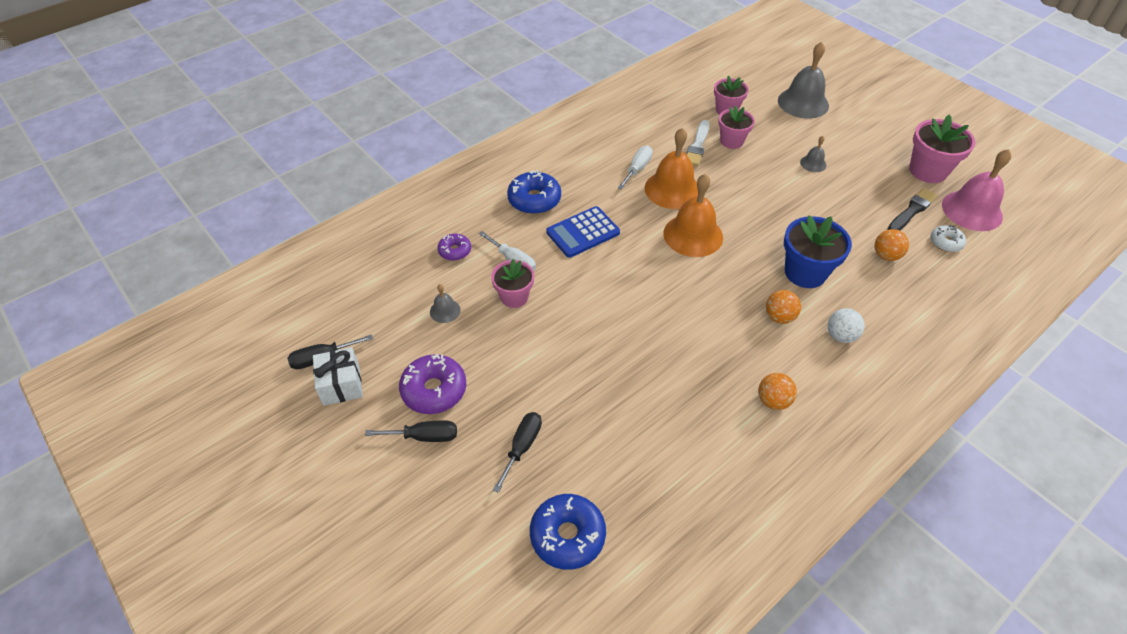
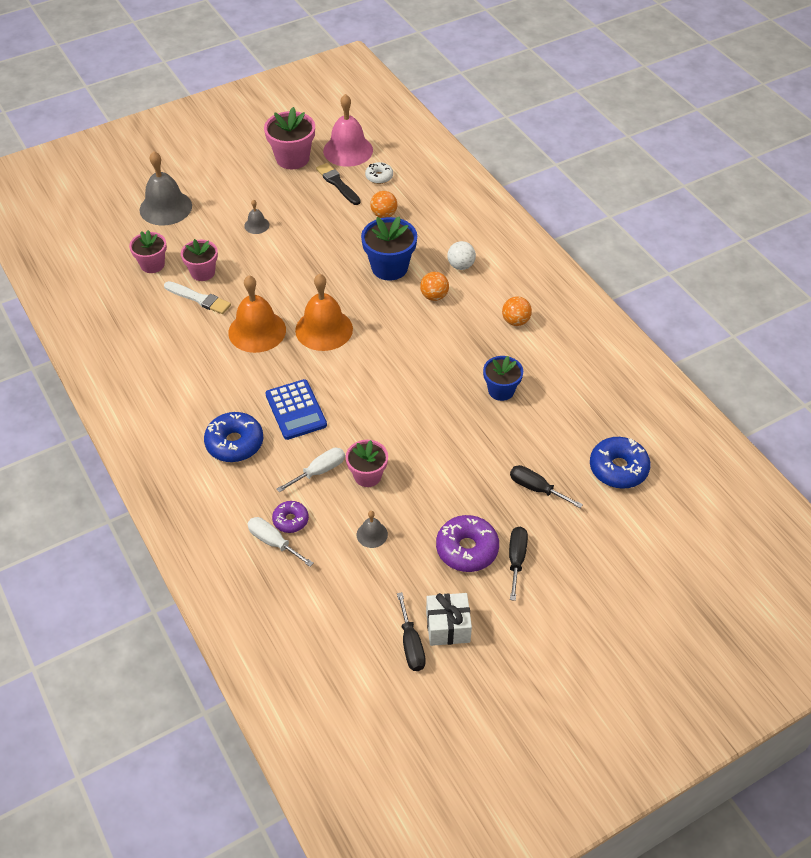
camera: 80 degrees left, 0 degrees up
white screwdriver [618,146,653,190] -> white screwdriver moved to [247,517,314,567]
none -> blue flower pot [483,356,523,401]

